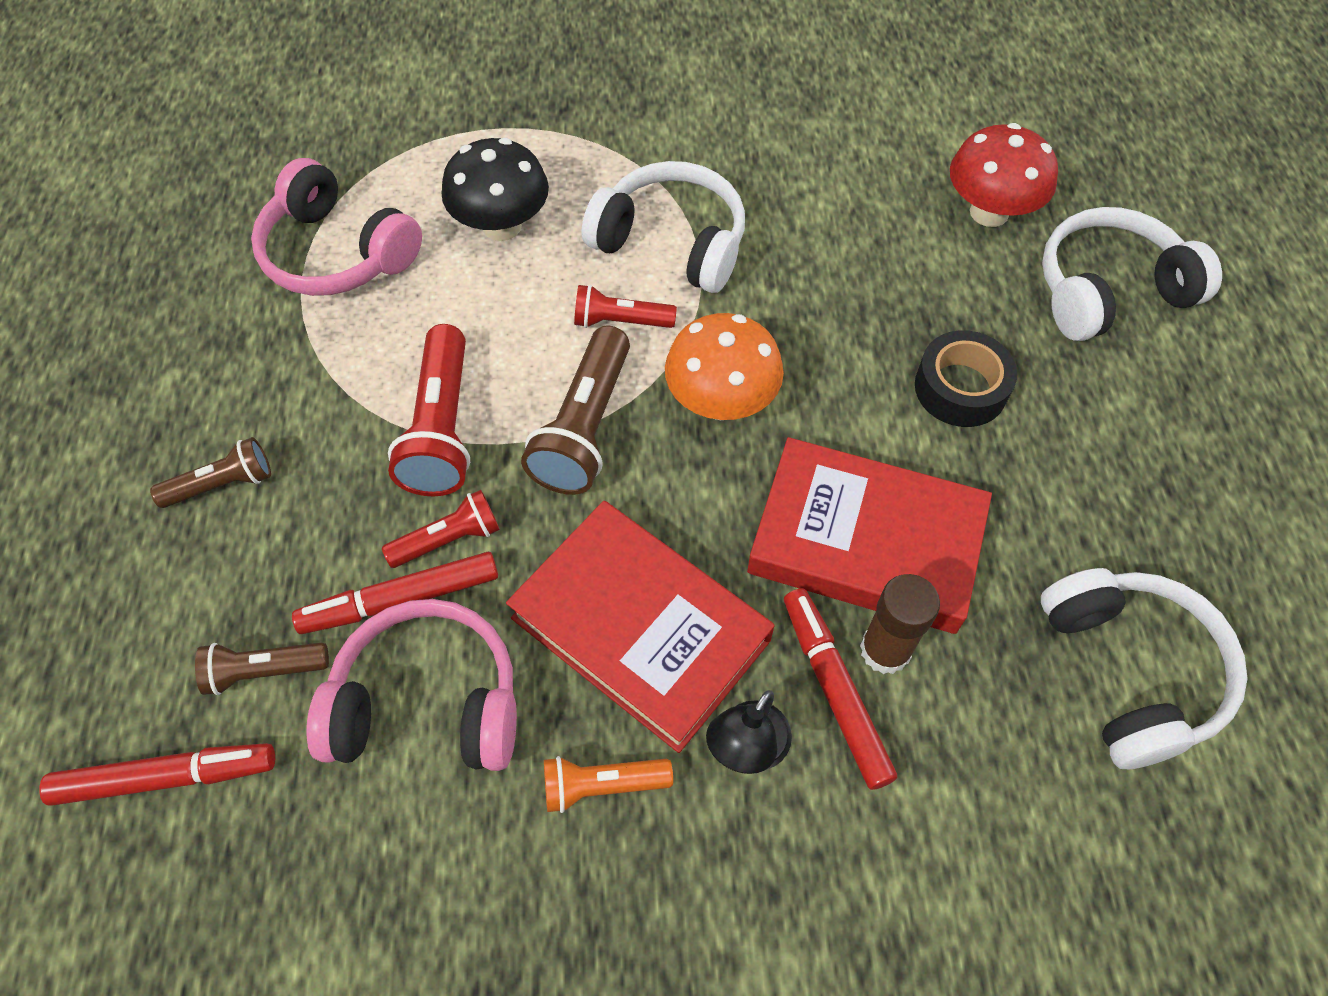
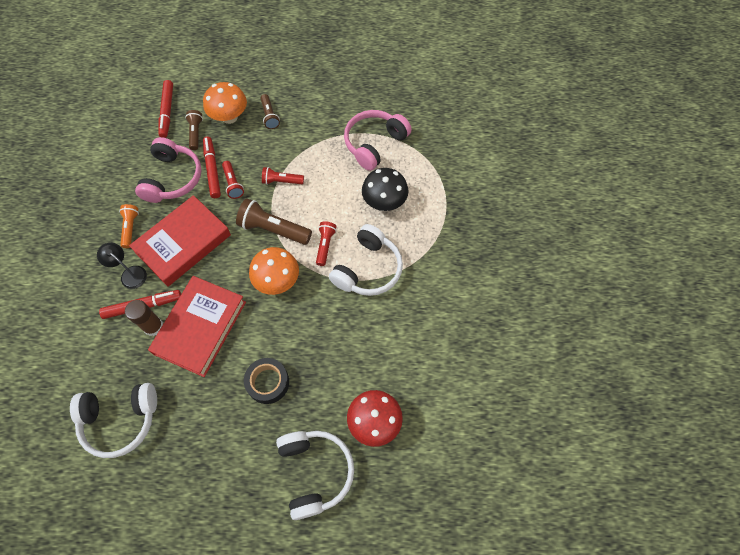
camera: 95 degrees right, 5 degrees up
red flashlight [388,324,470,496] -> red flashlight [262,167,304,185], size x0.59
none -> orange mushroom [203,82,247,124]

